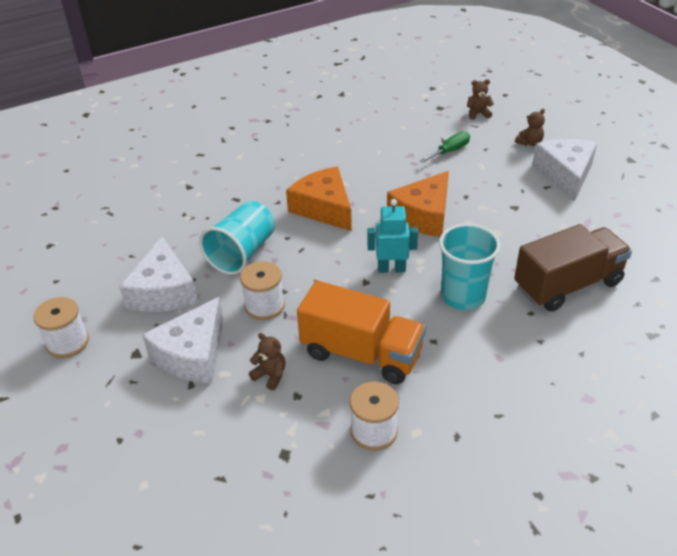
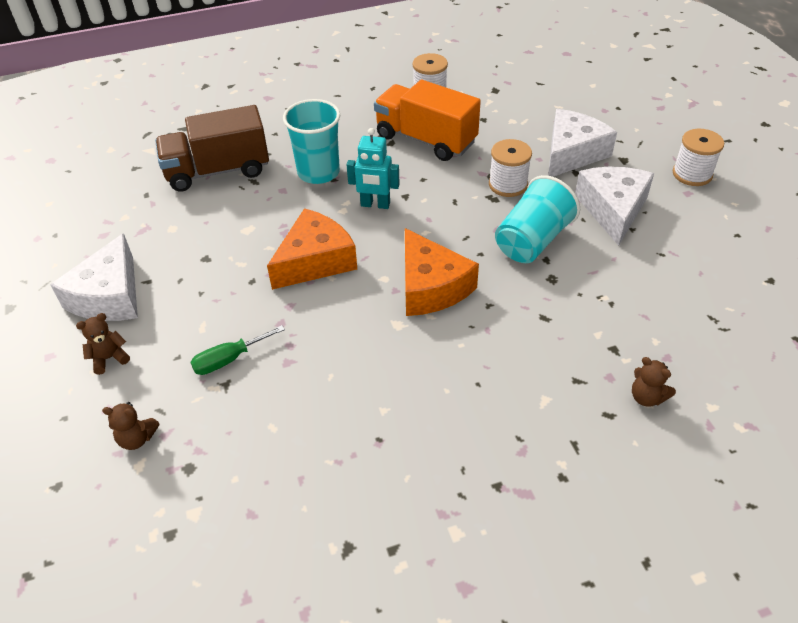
camera: 170 degrees left, 5 degrees up
brown teddy bear [249,333,285,390] -> brown teddy bear moved to [632,357,676,407]

